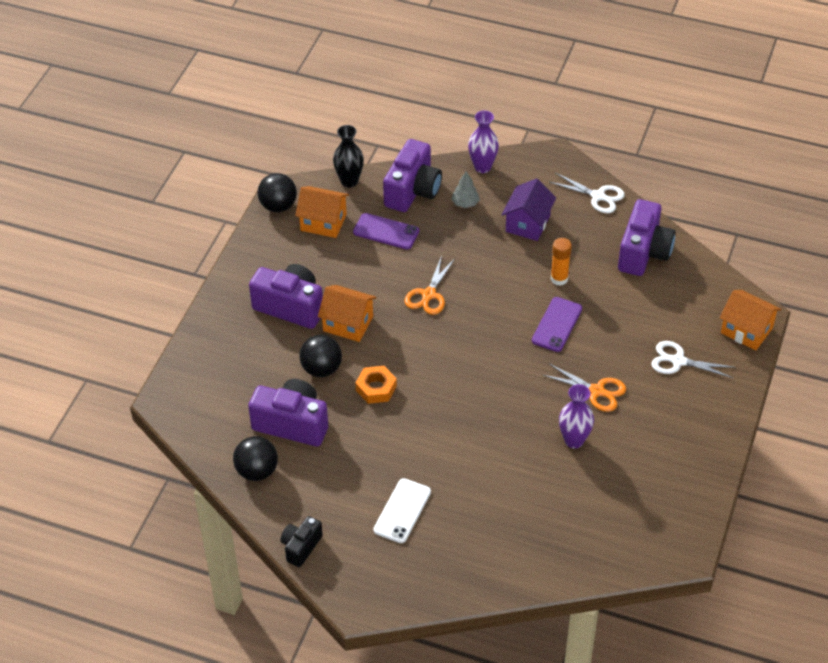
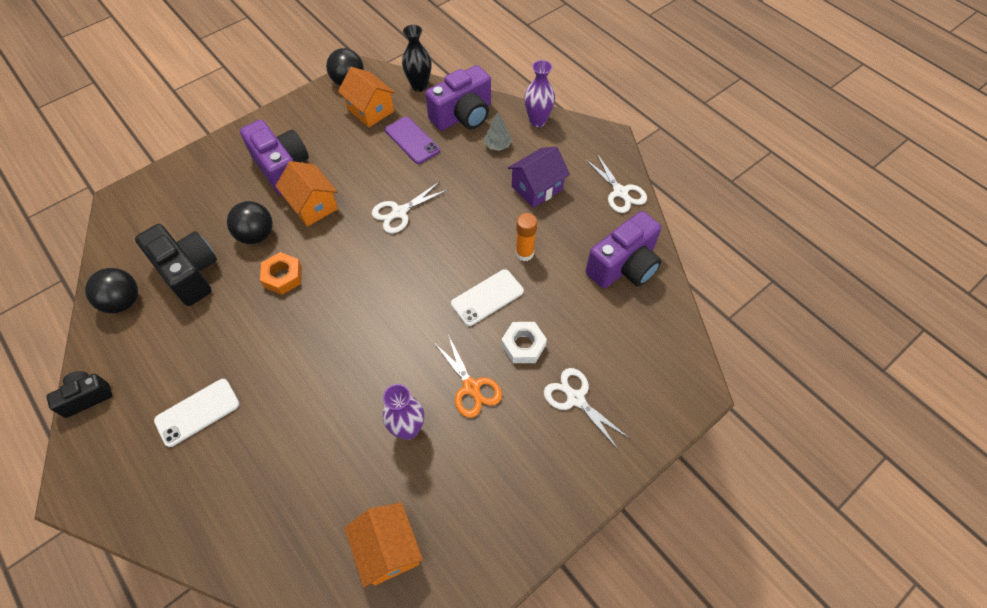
camera: 30 degrees right, 10 degrees up
purple camera [248,379,328,446] -> black camera [135,224,217,306]
orange scissors [405,255,455,315] -> white scissors [372,182,447,233]
purple phone [532,297,582,352] -> white phone [451,269,524,326]
orange house [720,290,781,351] -> orange house moved to [345,502,423,588]
none -> white nut [501,322,547,363]

